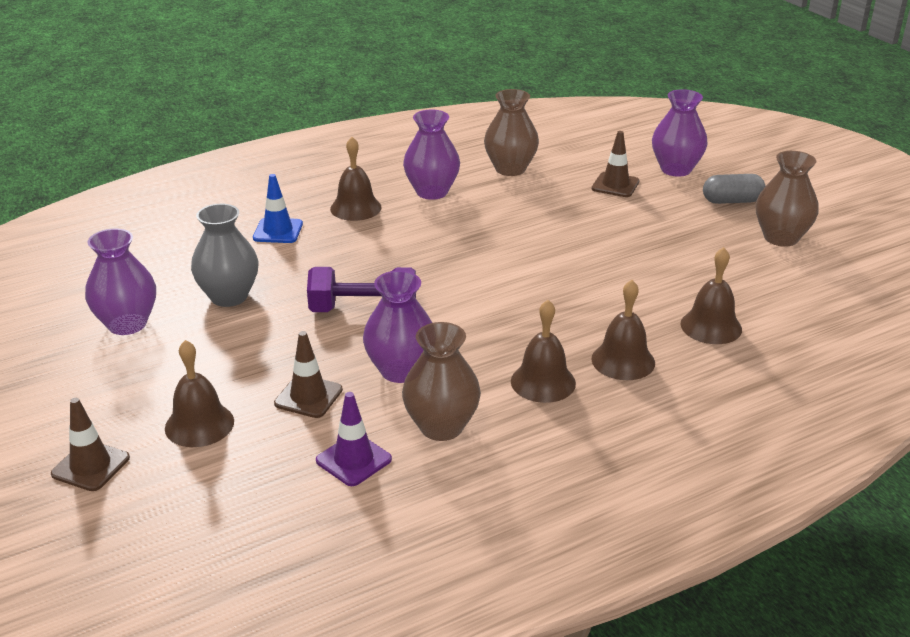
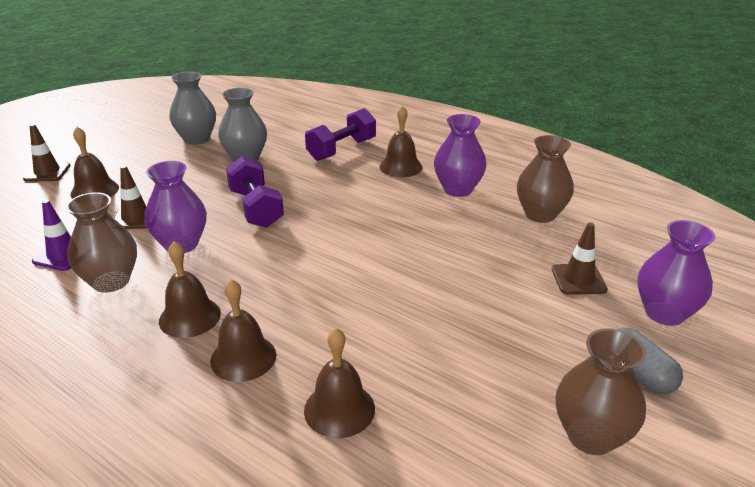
camera: 65 degrees right, 0 degrees up
purple vase [85,228,156,335] -> grey vase [169,72,216,145]
blue traffic cone [253,174,303,243] -> purple dumbbell [305,108,376,161]

